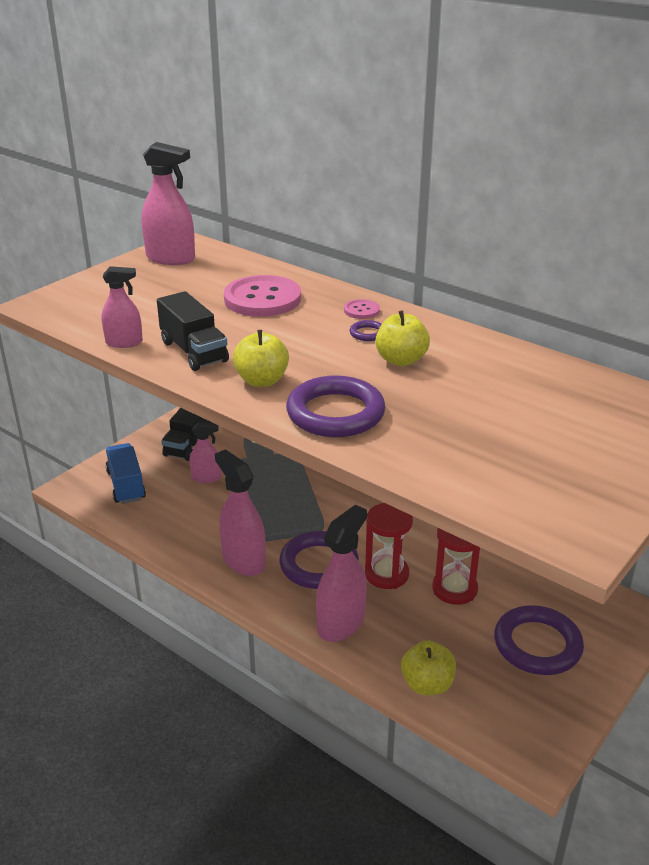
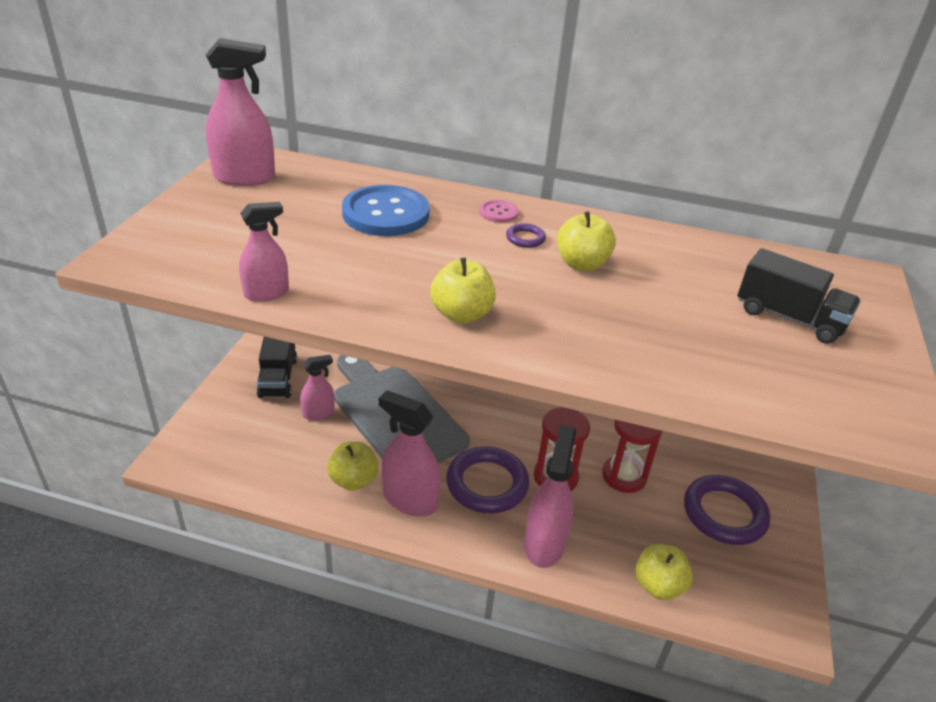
camera: 25 degrees left, 5 degrees up
blue truck [106,443,146,504] -> none
black truck [157,291,229,371] -> black truck moved to [738,248,861,344]
pink button [224,275,301,317] -> blue button [342,185,430,236]
purple ring [286,375,385,437] -> none
none -> yellow apple [327,441,379,491]

